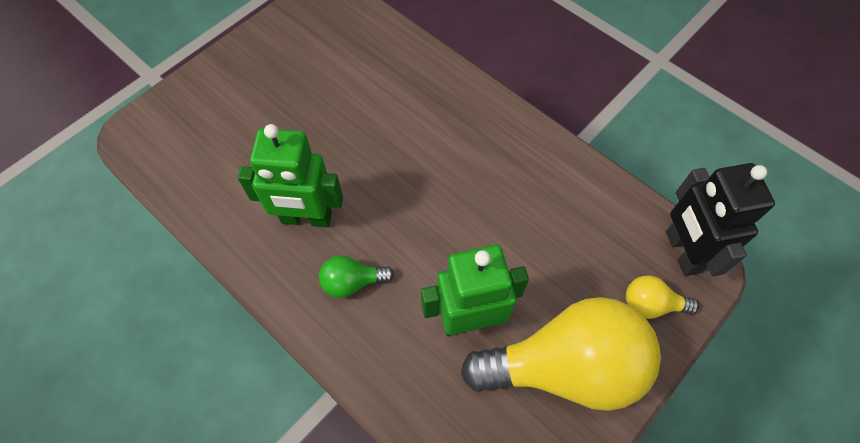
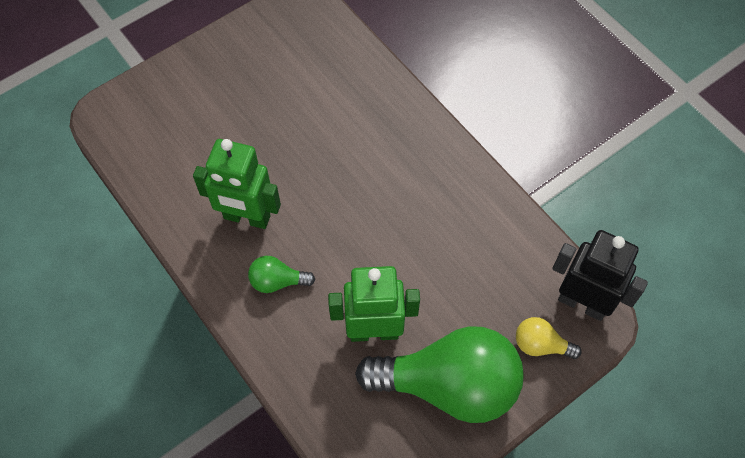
camera: 10 degrees right, 0 degrees up
yellow light bulb [461,297,661,411] -> green light bulb [355,326,524,423]
black robot [666,163,775,276] -> black robot turned 120 degrees clockwise [552,230,648,321]

